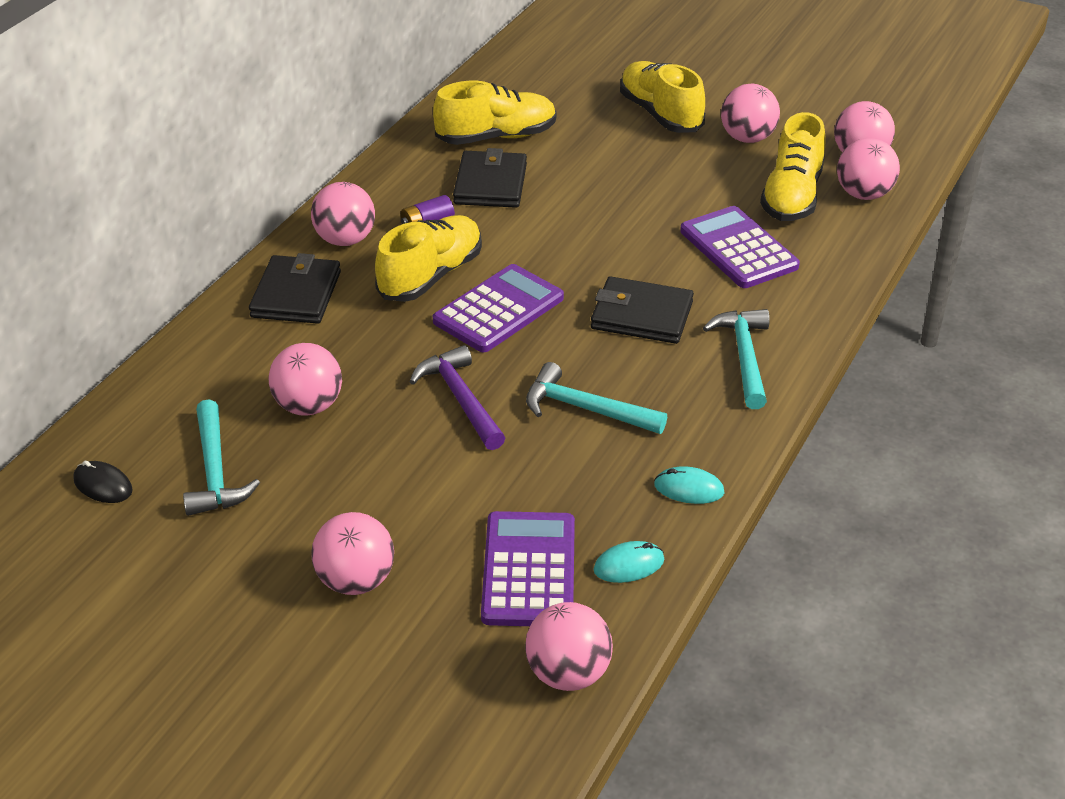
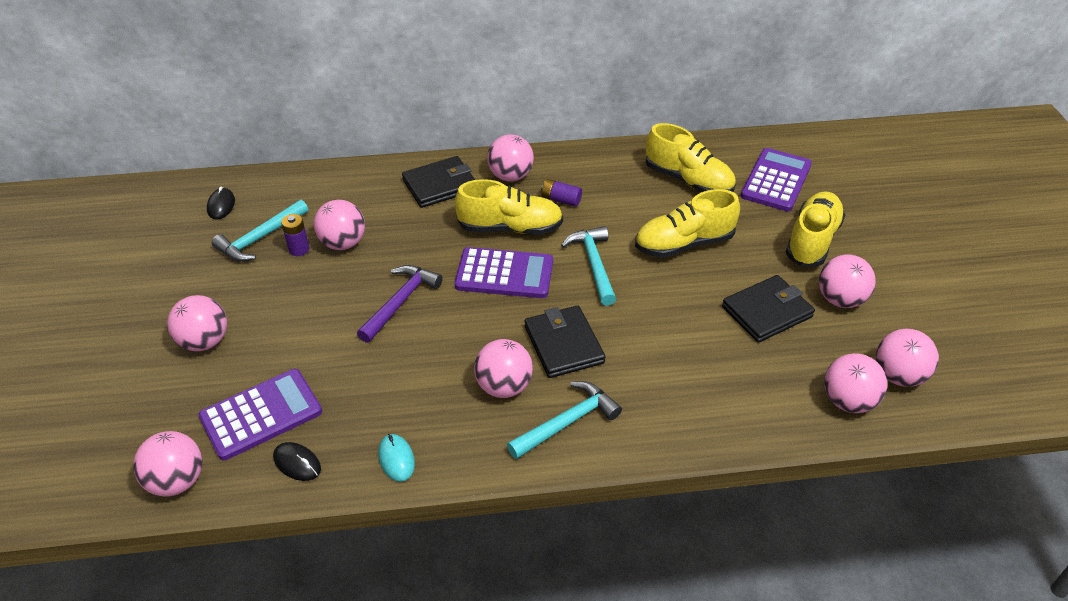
camera: 55 degrees right, 5 degrees up
black wallet [453,148,527,208] -> black wallet moved to [722,275,815,343]
turquoise hammer [526,362,667,434] -> turquoise hammer moved to [561,226,616,306]
turquoise mouse [594,541,664,583] -> black mouse [273,442,321,481]
purple calculator [680,206,800,288] -> purple calculator moved to [741,148,812,212]
yellow shoe [760,112,825,221] -> yellow shoe moved to [635,189,740,258]
none -> purple battery [281,214,309,256]
none -> pink ball [474,339,533,398]

